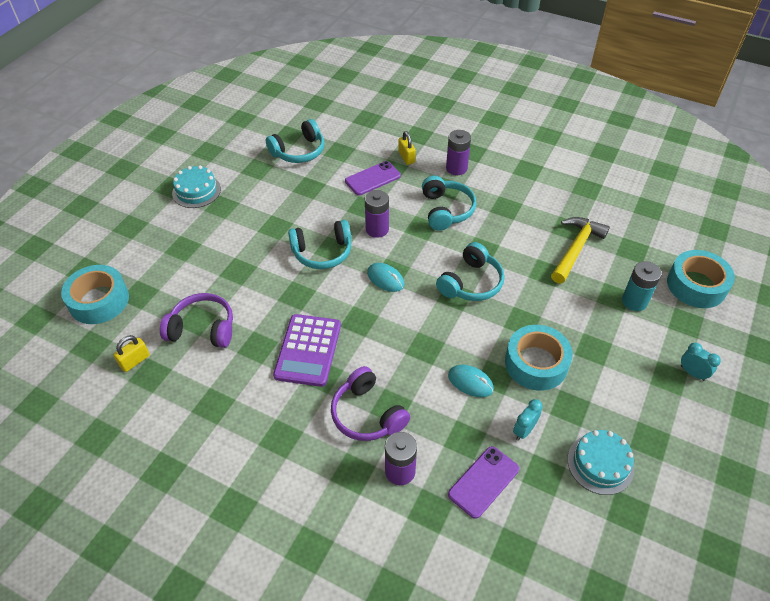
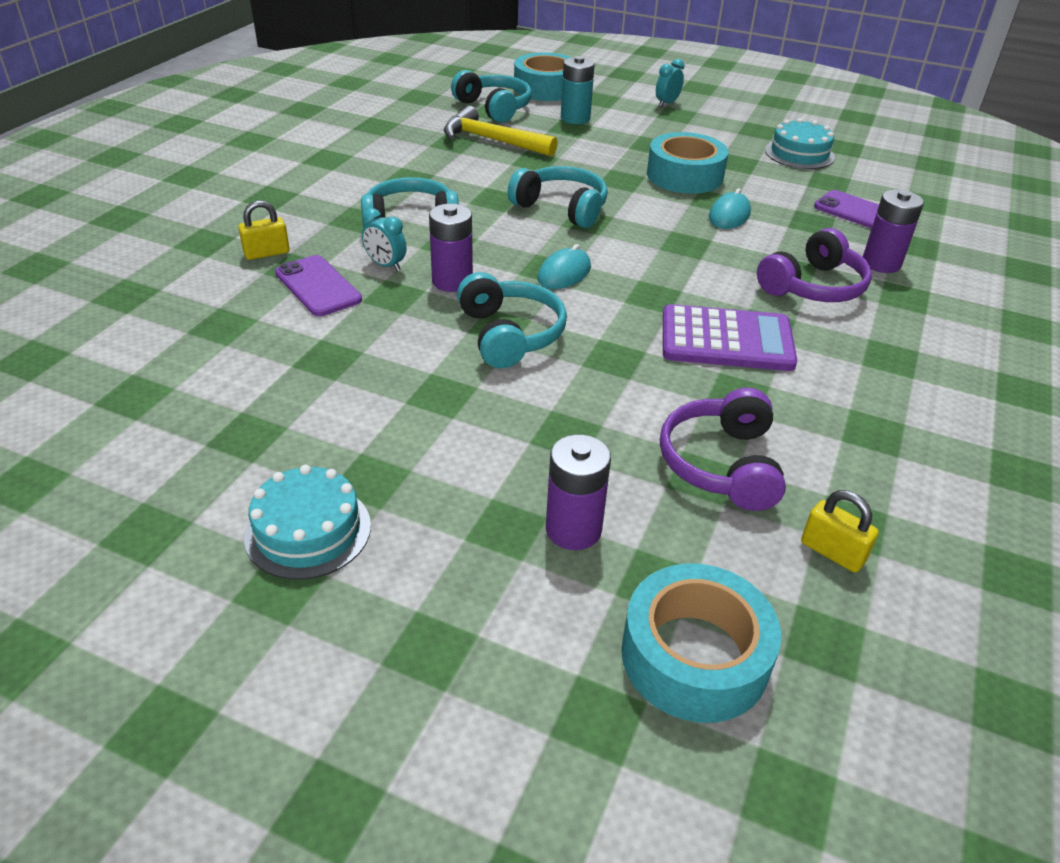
camera: 95 degrees left, 10 degrees down
turquoise headphones [266,119,325,163] -> turquoise headphones moved to [451,70,532,123]
purple battery [446,130,471,175] -> purple battery moved to [546,434,611,550]
turquoise clock [513,399,543,440] -> turquoise clock moved to [362,208,407,271]

